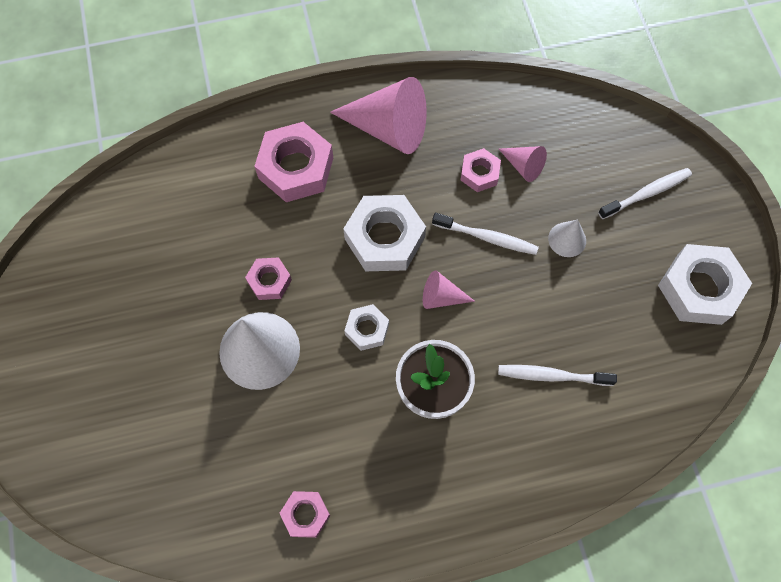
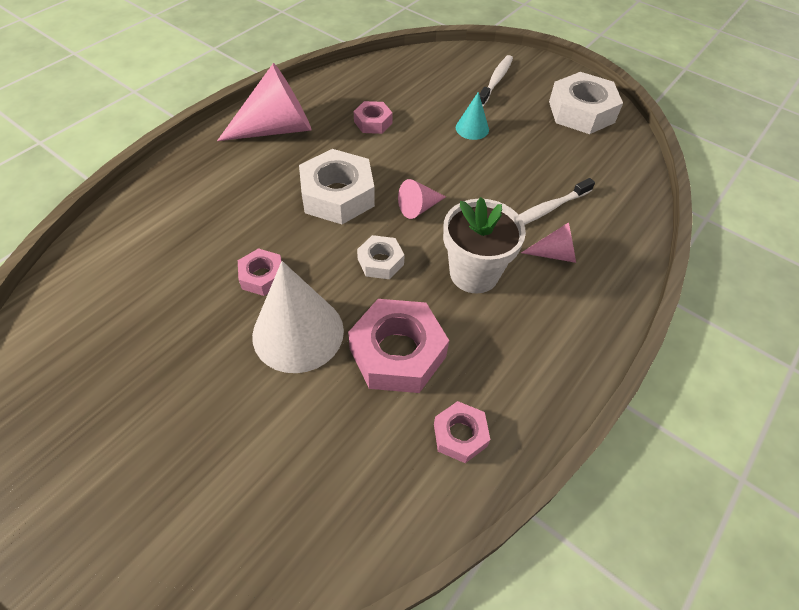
camera: 40 degrees left, 15 degrees down
pink nut [254,122,333,202] -> pink nut moved to [348,299,449,393]
white toothbrush [432,213,539,255] -> none
pink cone [499,146,547,182] -> pink cone moved to [521,222,576,263]
white cone [548,219,586,257] -> turquoise cone [456,92,489,140]

